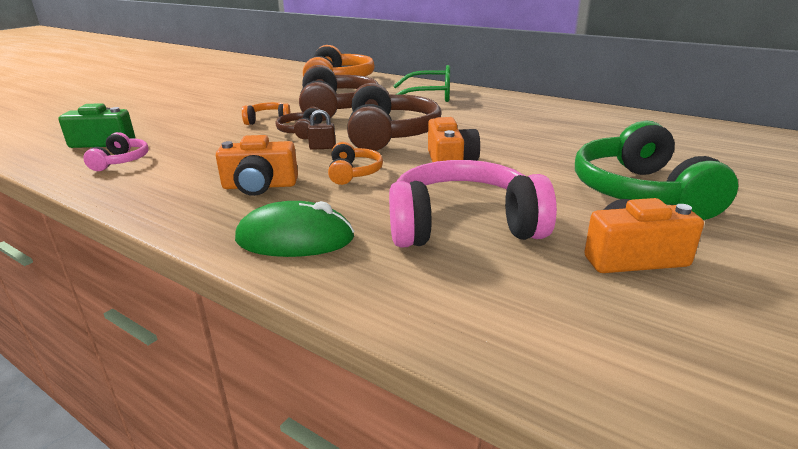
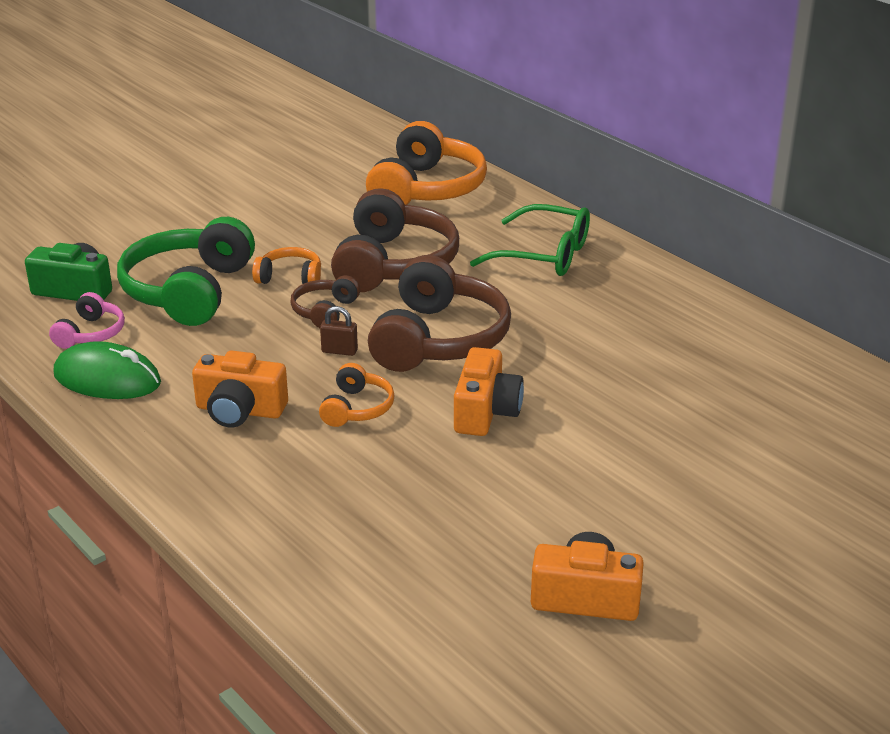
camera: 15 degrees right, 5 degrees up
green mouse [235,201,354,257] -> green mouse moved to [53,341,161,399]
pink headphones [389,160,557,248] -> none
green headphones [575,121,738,220] -> green headphones moved to [117,217,255,326]

